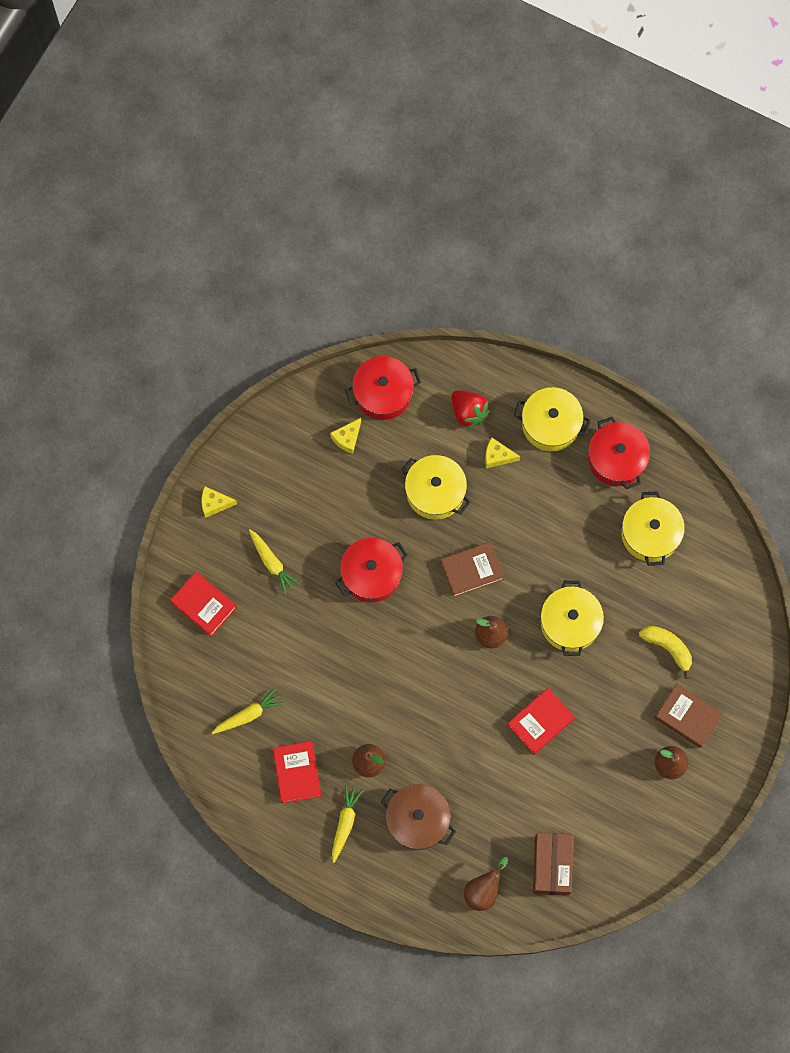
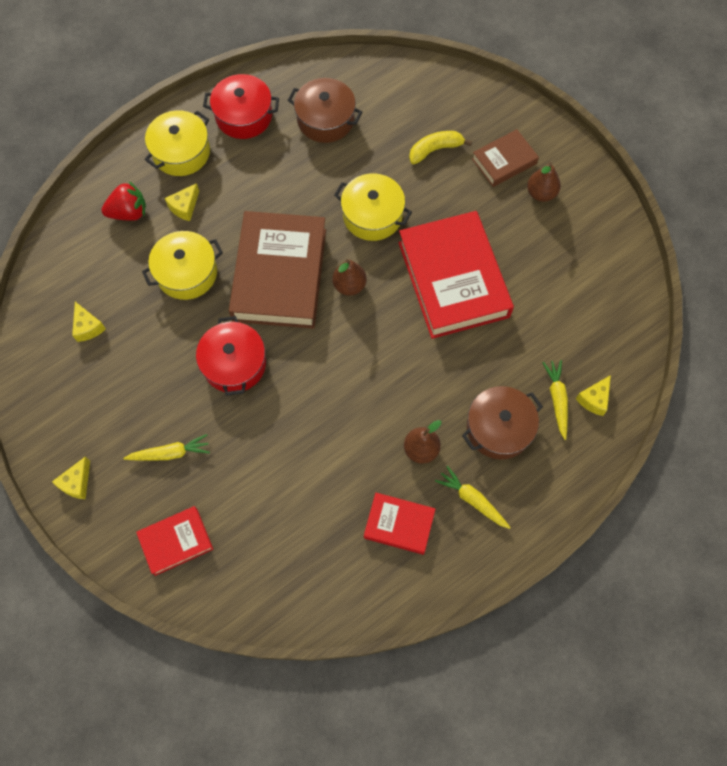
camera: 65 degrees left, 5 degrees down
yellow carrot [212,688,284,734] -> yellow carrot moved to [542,360,568,440]
red pot [345,356,421,420] -> none
brown book [440,542,504,597] -> brown book [229,211,326,329], size x1.99
brown pear [464,857,508,911] -> yellow cheese [576,375,611,416]
red book [507,688,575,755] -> red book [398,211,514,339], size x1.99
brown box [533,833,574,896] -> none
yellow pot [621,491,685,566] -> brown pot [288,78,362,143]

